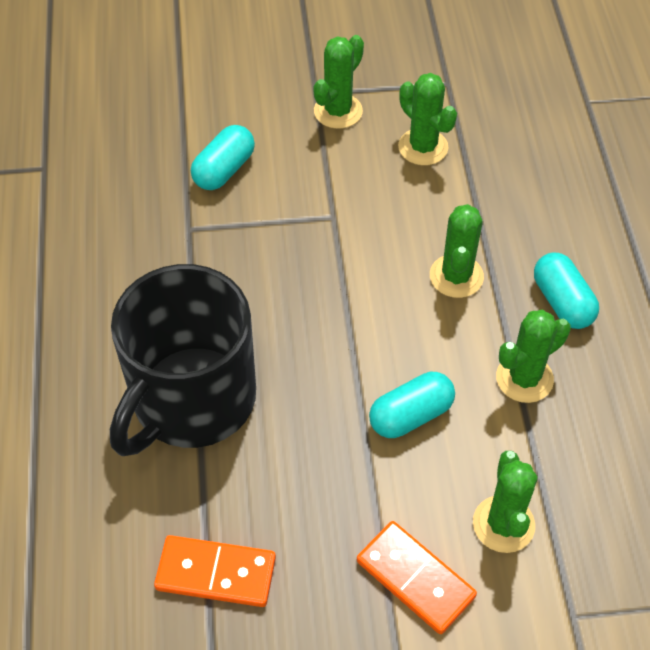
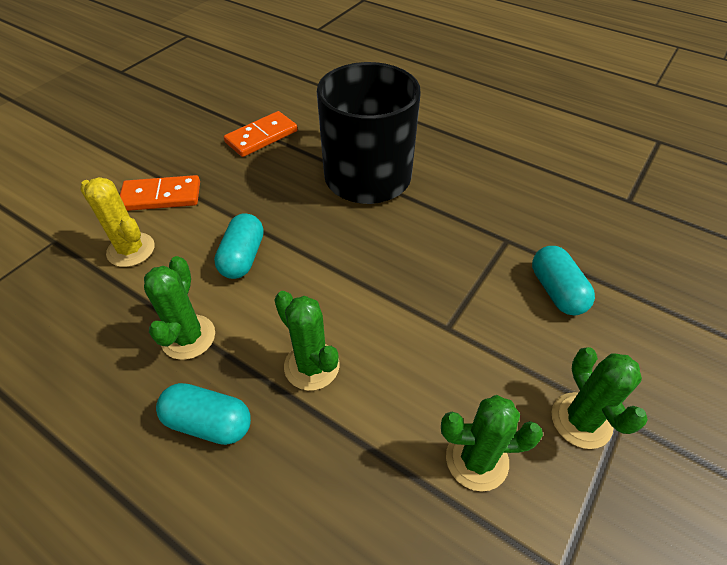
camera: 130 degrees right, 5 degrees down
green cactus [473,451,538,553] -> yellow cactus [80,177,155,267]

